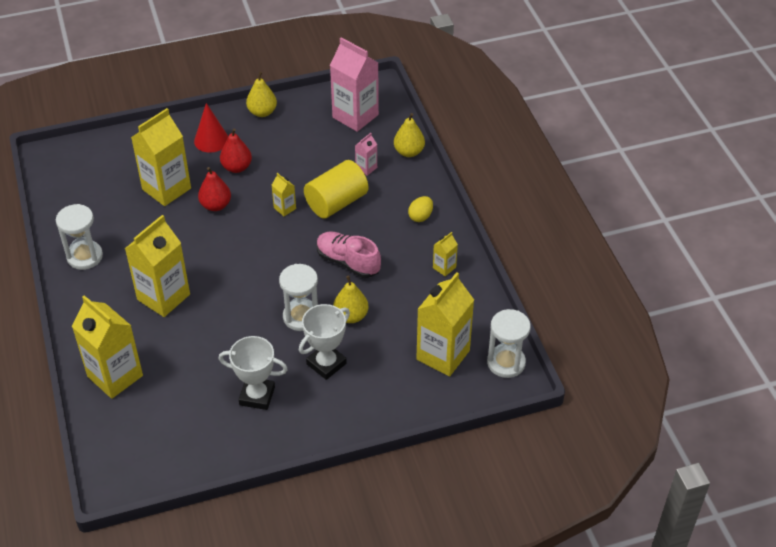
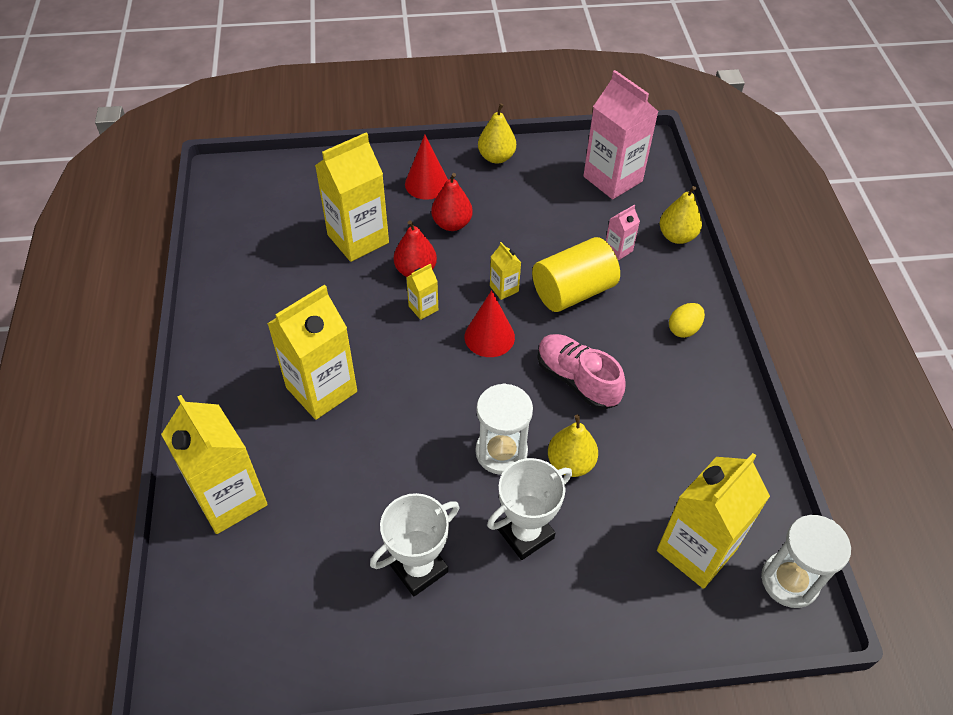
camera: 10 degrees right, 5 degrees up
white hourglass [56,204,103,270] -> none
white trophy [219,336,288,410] -> white trophy turned 60 degrees counterclockwise [370,493,459,596]
yellow carton [433,232,458,276] -> yellow carton moved to [406,263,438,320]
none -> red cone [465,290,515,357]

